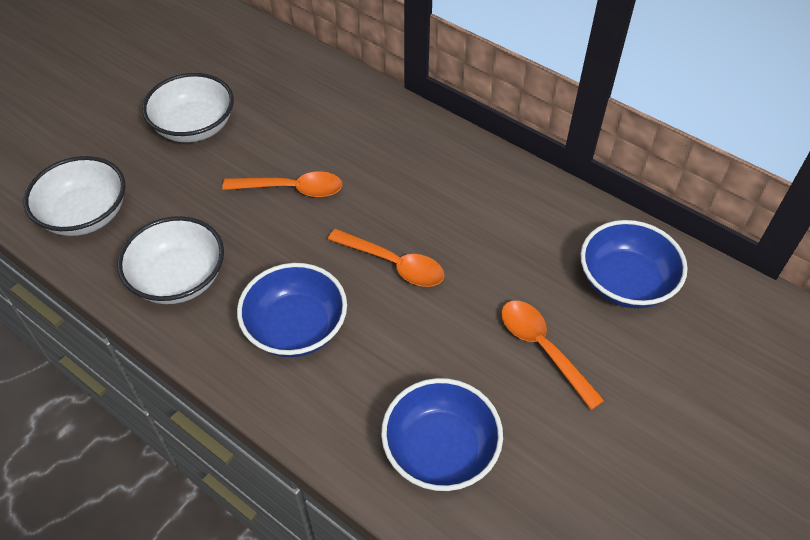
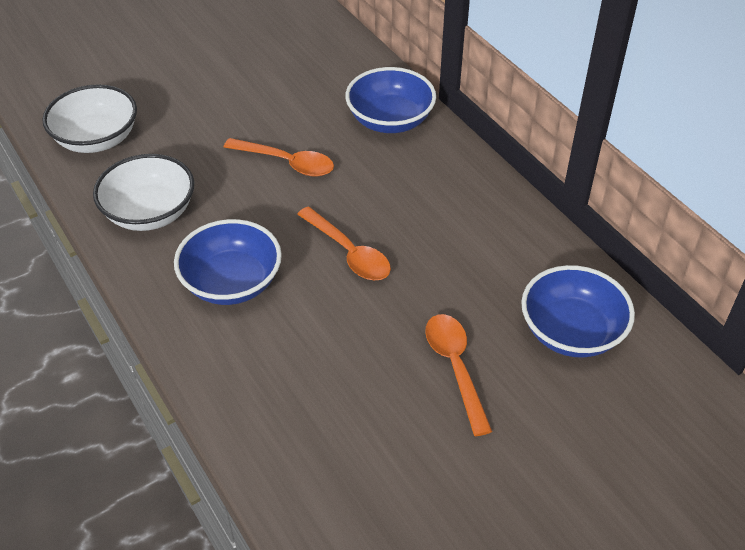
camera: 20 degrees right, 5 degrees down
white bowl [142,73,234,143] -> none
blue bowl [381,378,503,491] -> blue bowl moved to [345,67,436,133]

